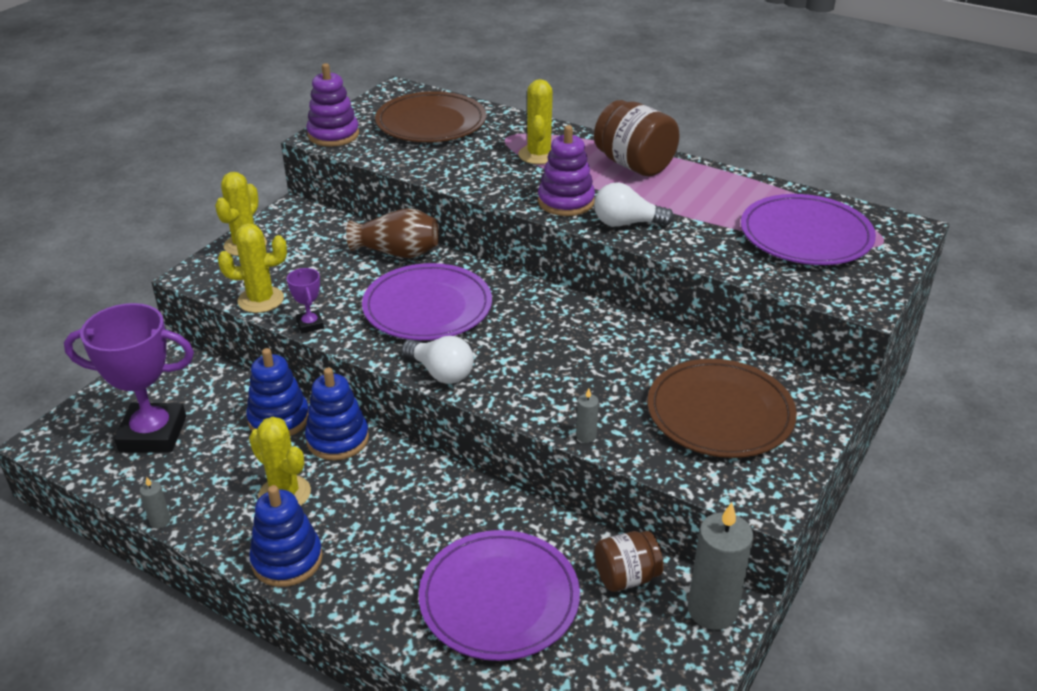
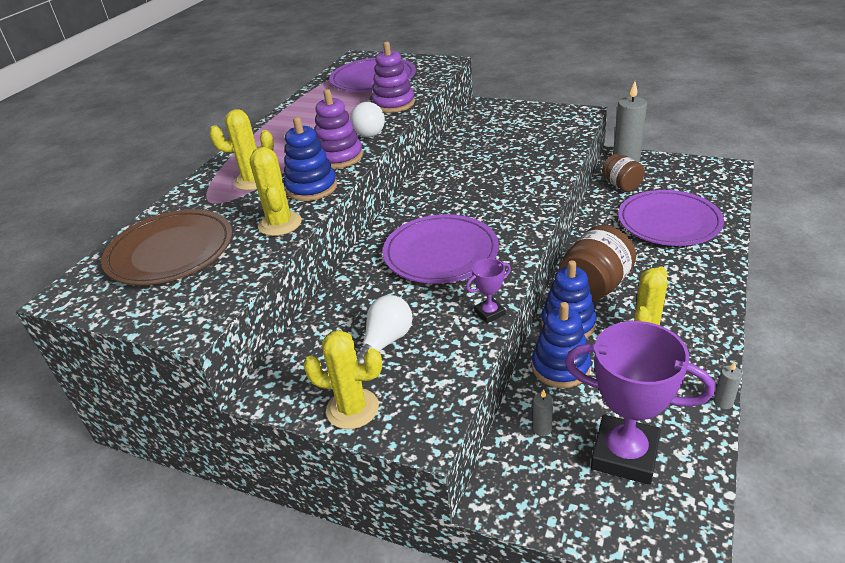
camera: 95 degrees left, 0 degrees up
purple trophy [64,303,194,453] -> purple trophy turned 60 degrees counterclockwise [565,321,715,485]
yellow cactus [218,223,287,313] -> yellow cactus moved to [250,147,302,236]
blue stacking toy [249,485,323,587] -> blue stacking toy moved to [284,117,337,201]
purple stacking toy [307,63,359,147] -> purple stacking toy moved to [371,41,415,113]
brown vase [346,208,439,258] -> none
white light bulb [402,336,474,384] -> white light bulb moved to [356,295,413,364]
grey candle [576,388,599,443] -> grey candle moved to [533,389,553,436]
brown jar [594,100,680,177] -> brown jar moved to [558,225,636,302]
brown plate [648,359,797,458] -> none

